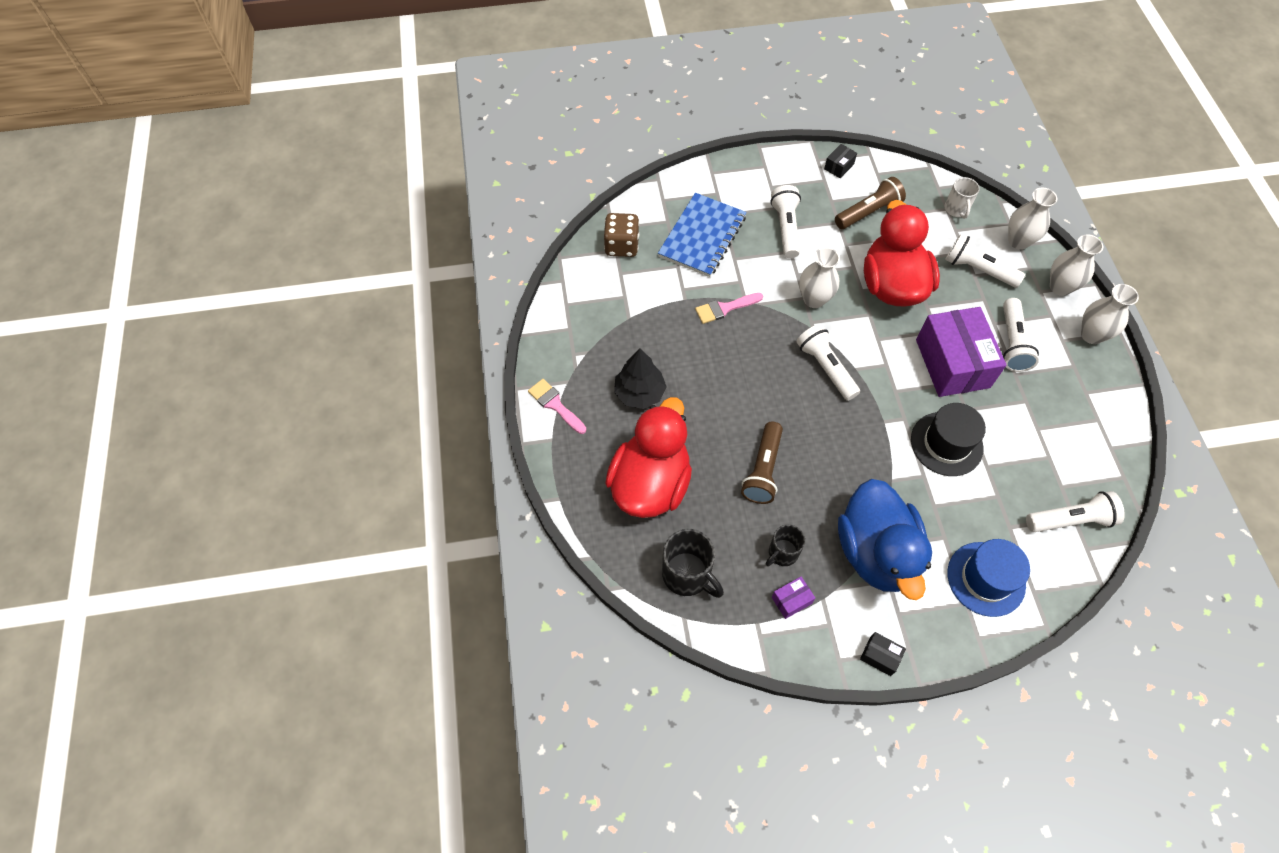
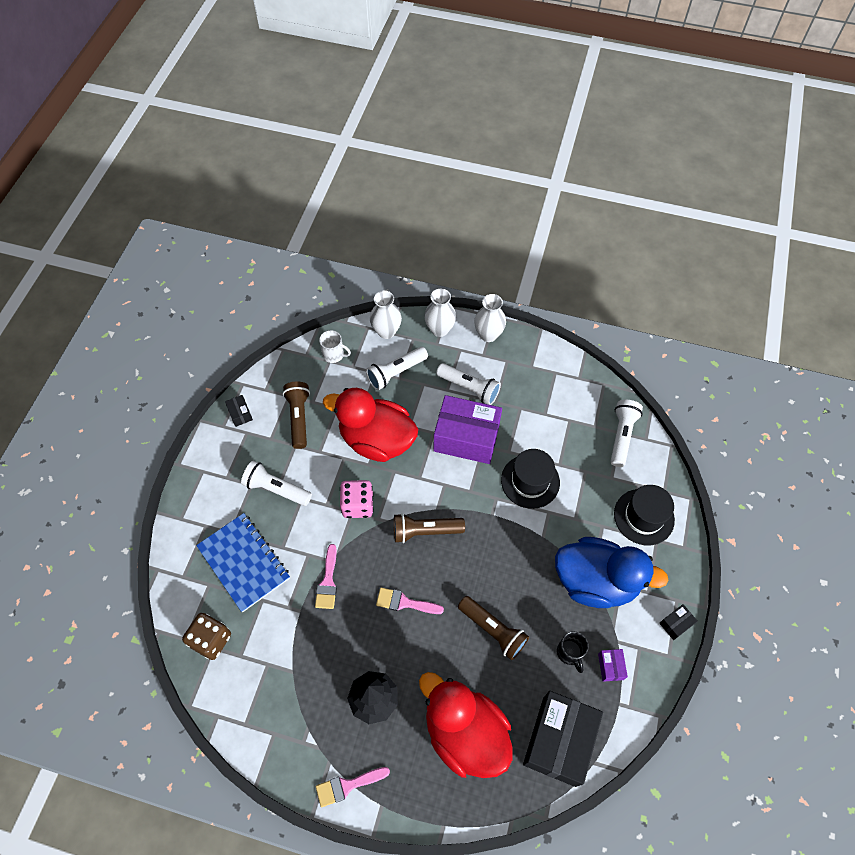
camera: 65 degrees left, 0 degrees up
black mug [662,529,724,598] -> black box [523,691,603,787]
white flashlight [796,324,860,401] -> brown flashlight [394,513,465,543]
white vase [799,247,840,308] -> pink dice [340,480,374,518]
blue hat [947,539,1030,617] -> black hat [614,485,675,545]
none -> pink brush [376,587,444,614]

